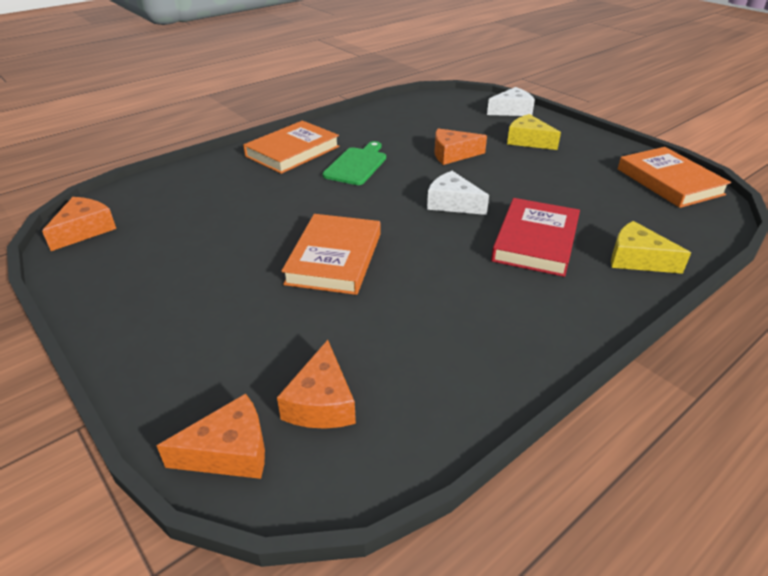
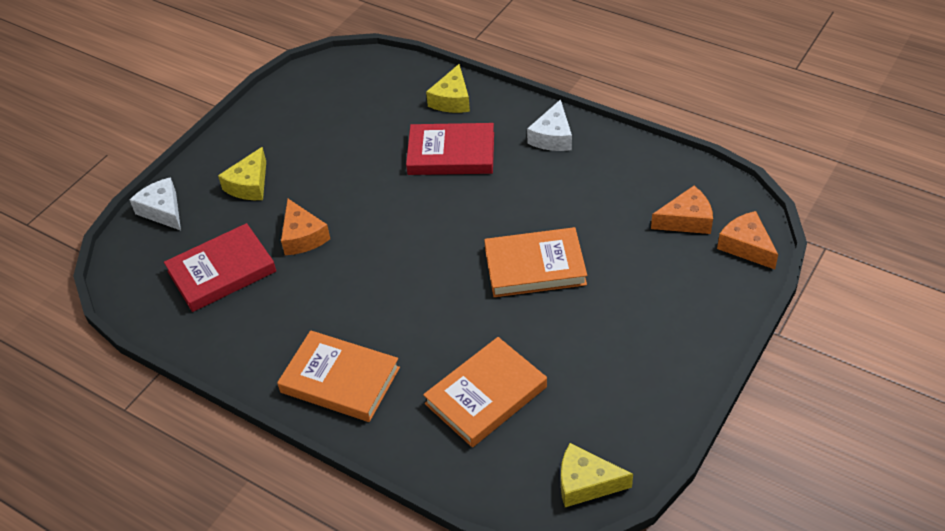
camera: 105 degrees left, 10 degrees up
orange cheese [42,197,116,251] -> yellow cheese [561,443,633,507]
green cutting board [323,141,386,185] -> none
white cheese [427,171,489,215] -> white cheese moved to [527,99,572,151]
orange book [618,147,731,208] -> orange book moved to [423,337,547,447]
none -> red book [164,223,276,312]

